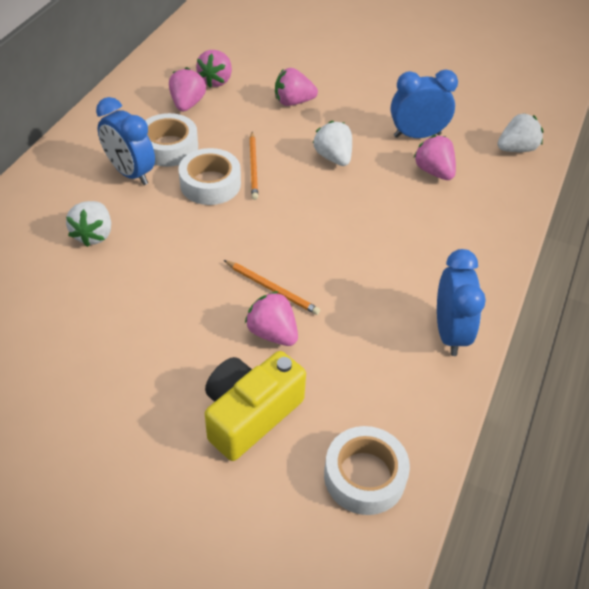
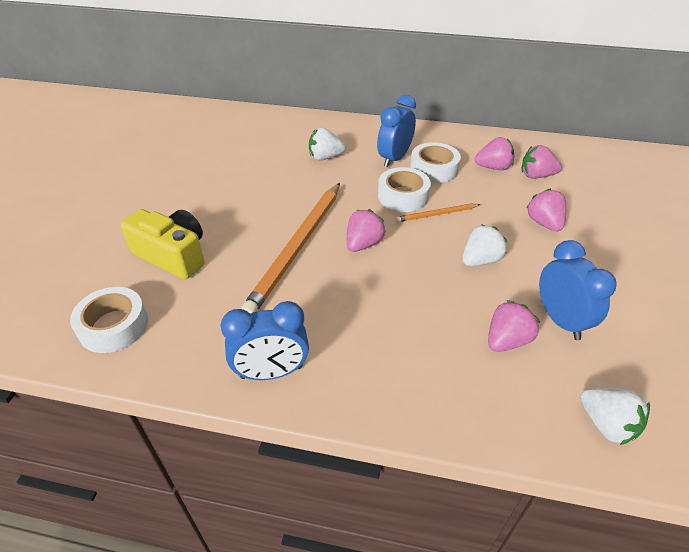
camera: 80 degrees right, 5 degrees down
orange pencil [224,260,320,315] -> orange pencil [241,183,340,314], size x2.16
pink strawberry [245,291,298,346] -> pink strawberry moved to [347,209,385,252]

